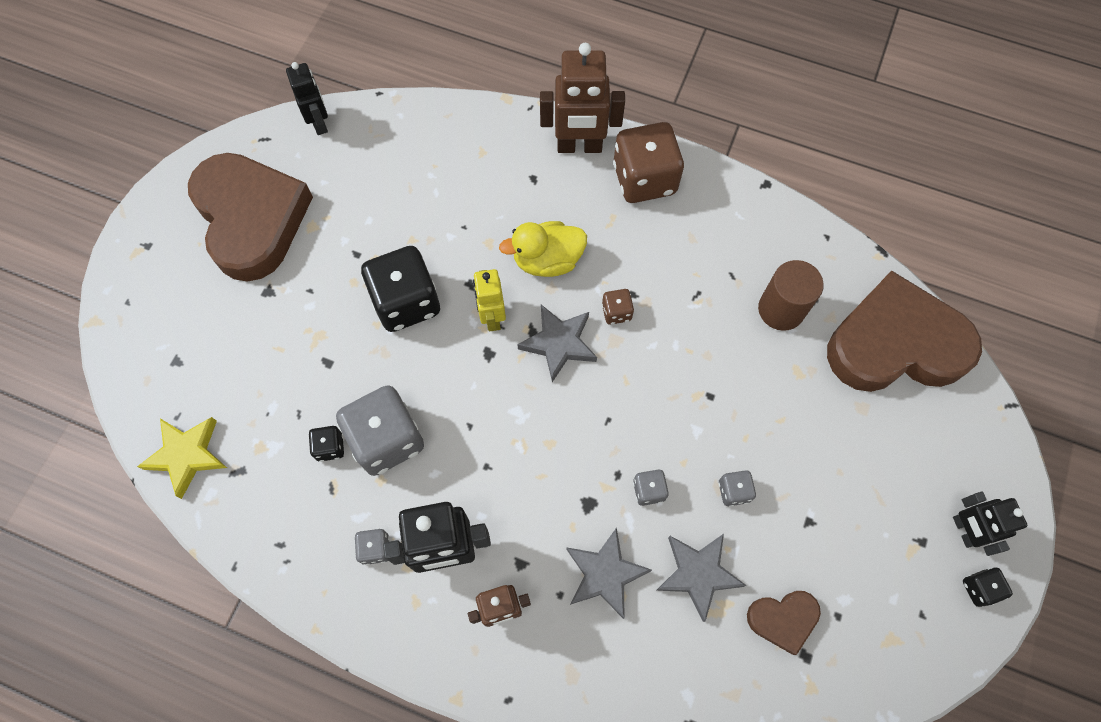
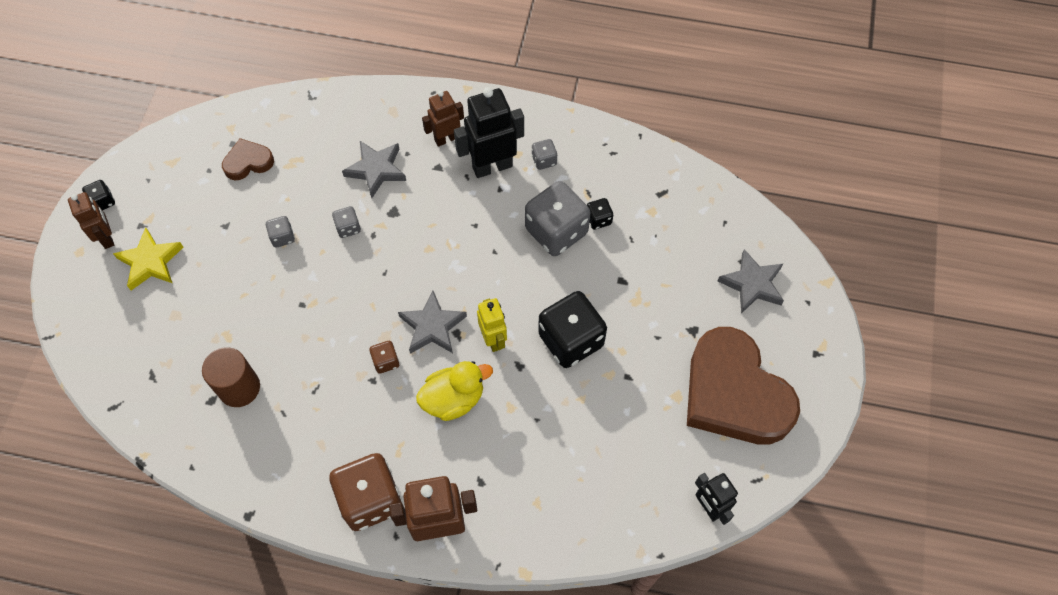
camera: 170 degrees right, 5 degrees down
yellow star [137,417,227,499] -> yellow star moved to [113,227,183,290]
grey star [656,534,747,622] -> grey star moved to [718,249,784,314]
brown heart [827,270,982,392] -> none
black robot [953,492,1028,556] -> brown robot [68,192,114,249]

